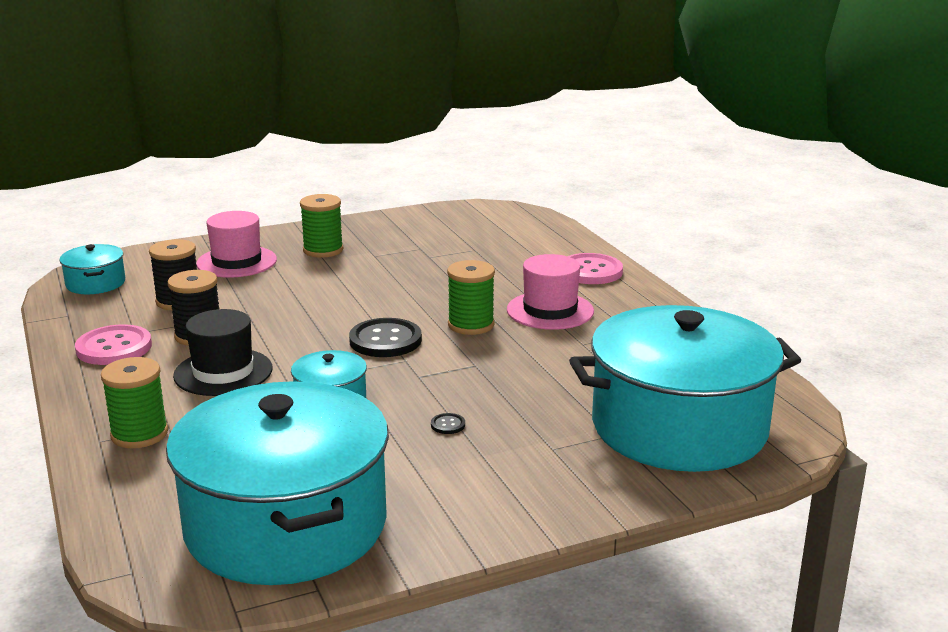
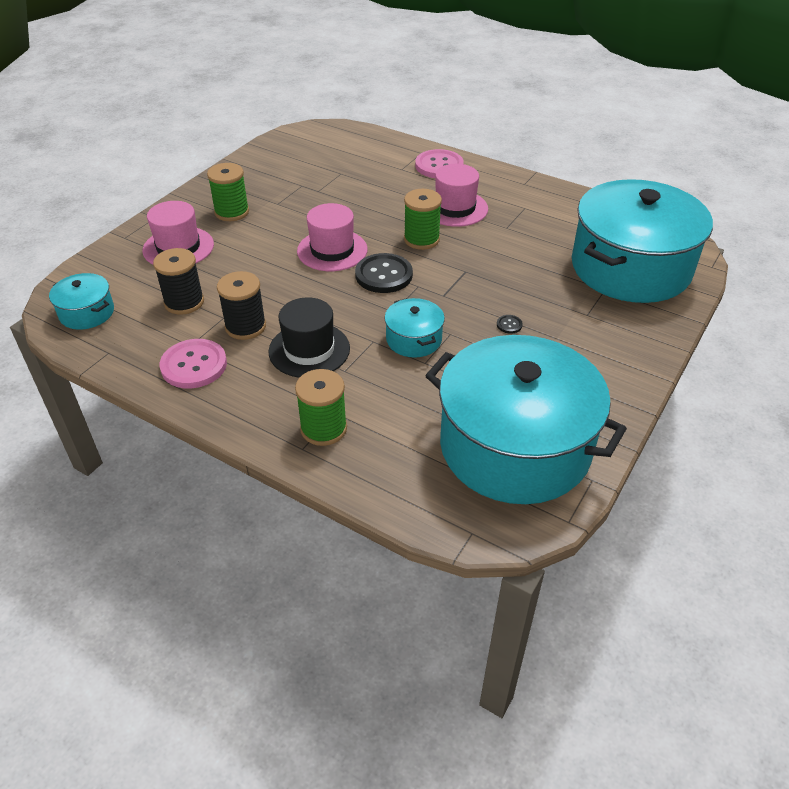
camera: 35 degrees left, 20 degrees up
none -> pink hat [297,203,368,271]

